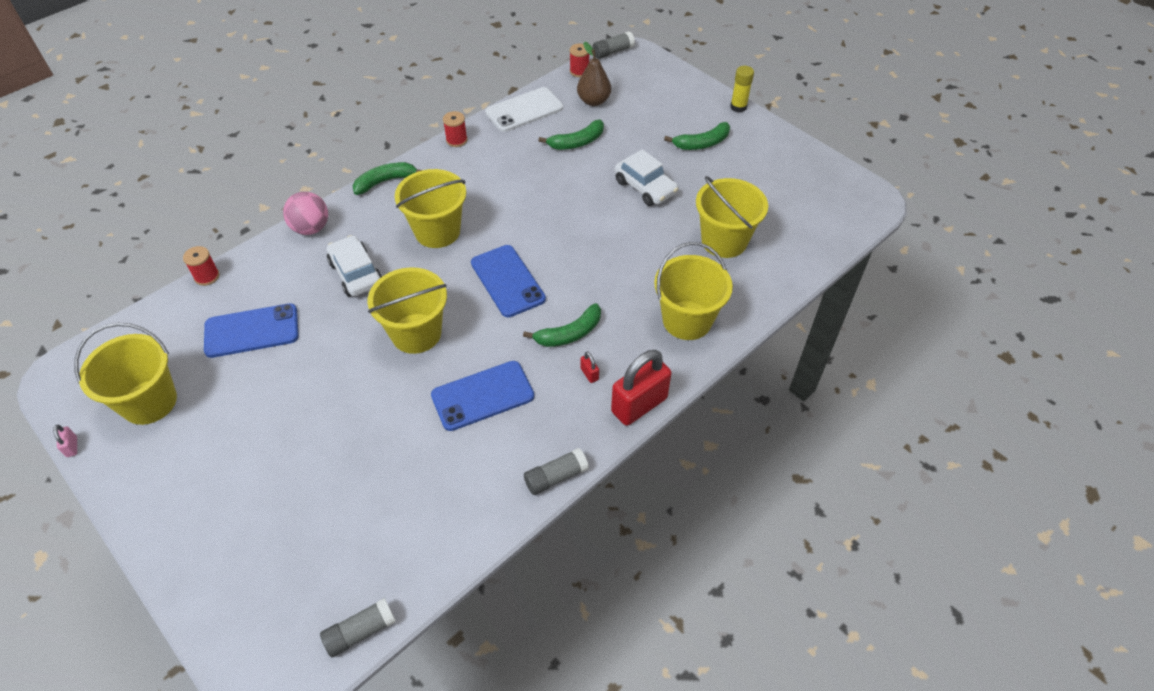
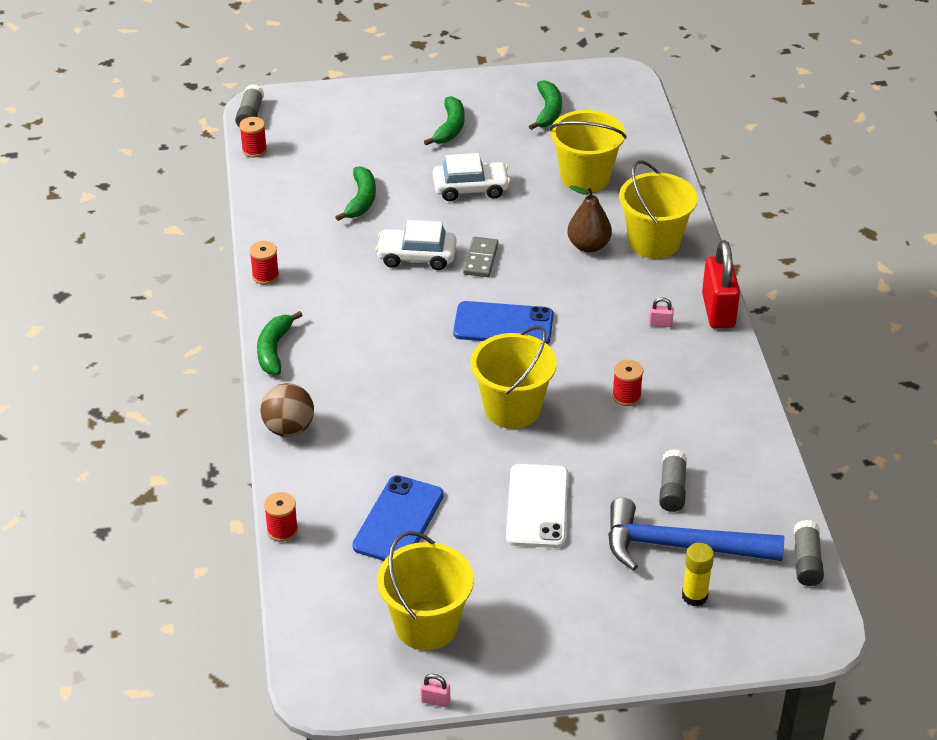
camera: 55 degrees left, 10 degrees down
pink ball [283,192,328,235] -> brown ball [261,383,314,437]
white car [327,235,382,296] -> white car moved to [375,220,456,270]
yellow bucket [395,169,466,248] -> none
blue phone [431,361,534,431] -> red spool [612,360,643,406]
white phone [485,87,563,132] -> white phone moved to [506,464,568,548]
green banana [523,303,601,347] -> green banana moved to [529,80,562,130]
grey glue stick [524,448,589,495] -> grey glue stick moved to [659,449,687,512]
brown pear [577,42,611,106] -> brown pear moved to [567,185,612,253]
red padlock [580,352,599,383] -> pink padlock [649,297,674,327]
yellow glue stick [730,66,754,113] -> yellow glue stick moved to [682,543,714,606]
none -> grey domino [463,237,499,277]
none -> blue hammer [608,498,784,571]

